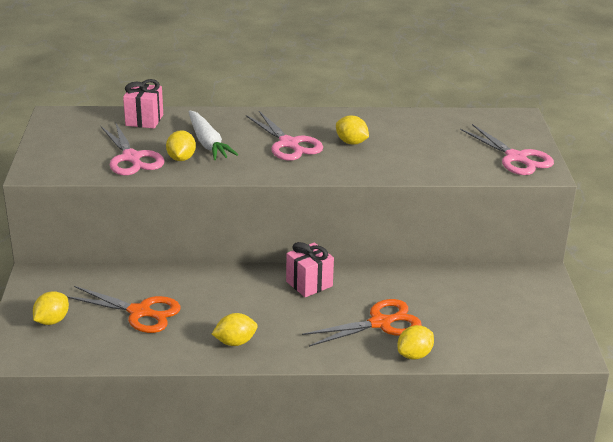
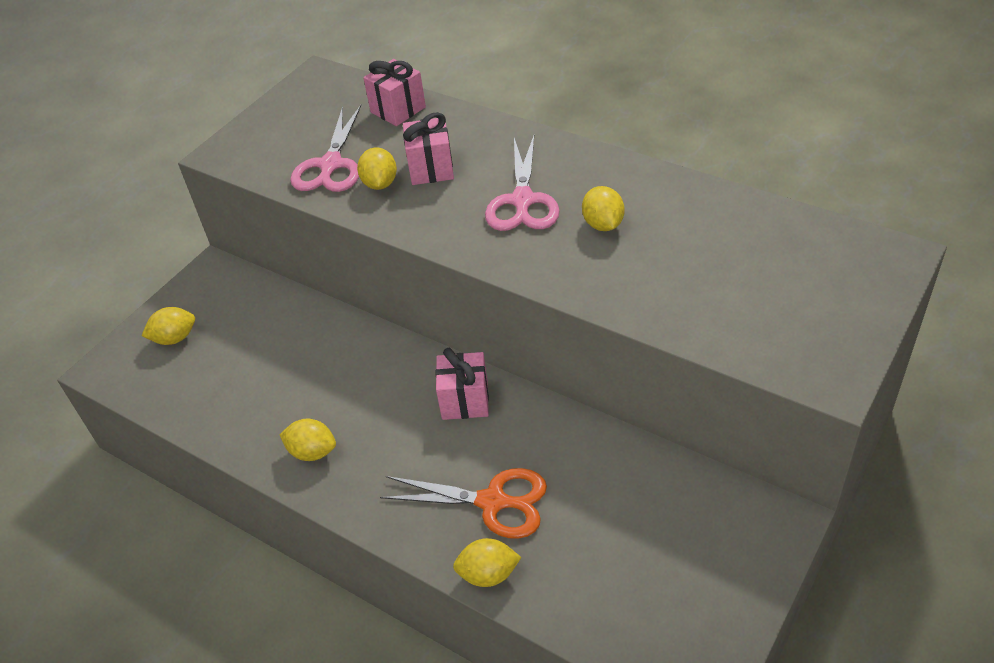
camera: 40 degrees right, 15 degrees up
orange scissors [67,286,181,333] -> none
yellow lemon [166,130,196,161] -> yellow lemon turned 45 degrees counterclockwise [357,147,397,190]
white carrot [189,110,238,160] -> pink gift [403,112,454,185]
pink scissors [461,124,554,175] -> none

